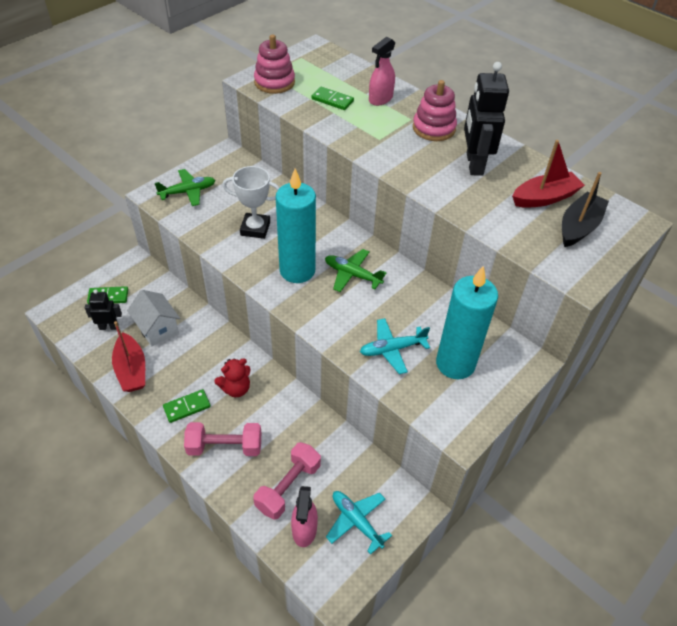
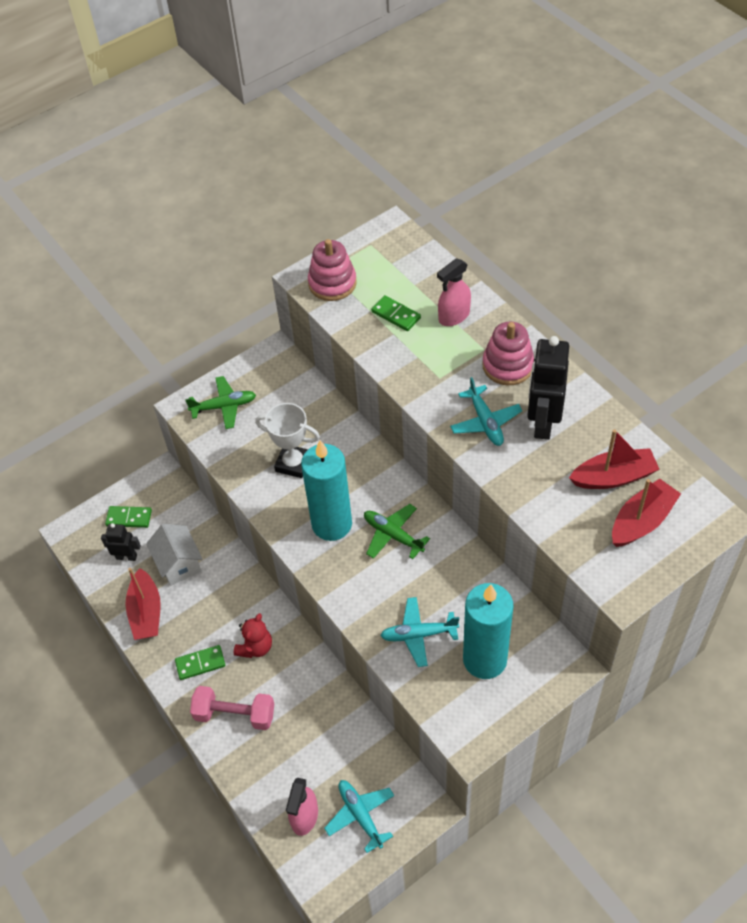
camera: 15 degrees right, 5 degrees up
red teddy bear [214,358,250,397] -> red teddy bear turned 45 degrees counterclockwise [234,613,272,658]
pink dumbbell [253,442,321,520] -> none
black boat [562,172,609,247] -> red boat [612,478,681,547]
none -> turquoise plane [450,377,522,446]

